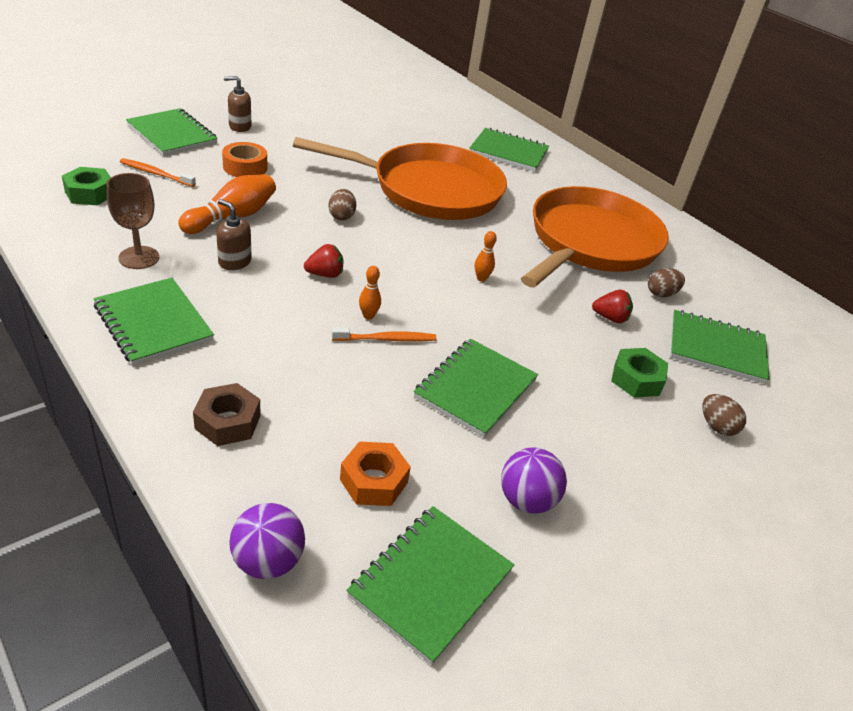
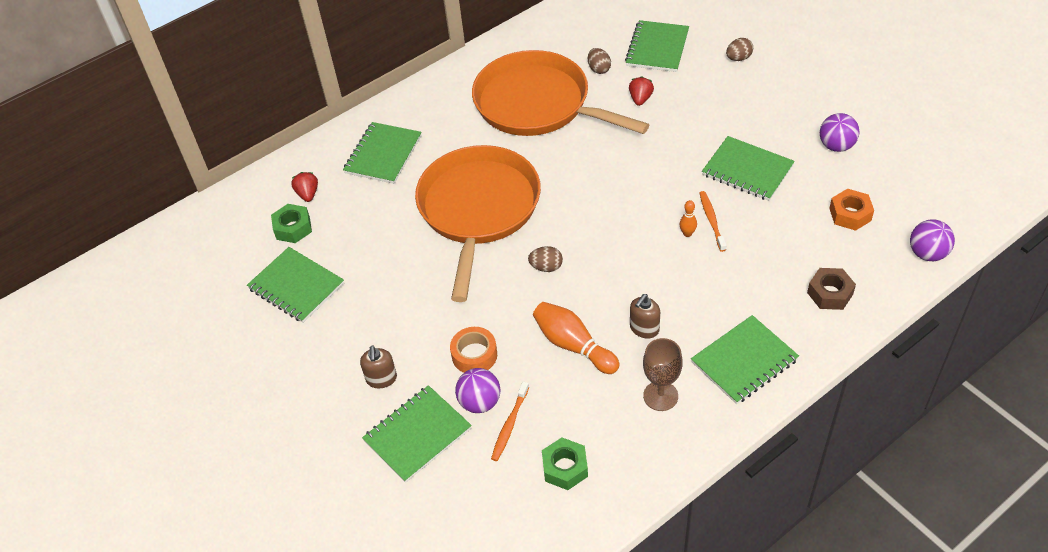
camera: 80 degrees left, 10 degrees up
red strawberry [304,244,343,278] -> red strawberry moved to [291,172,318,202]
green notebook [346,506,514,665] -> green notebook moved to [247,247,344,323]
orange bowling pin [475,231,497,282] -> none
green nut [611,348,668,398] -> green nut moved to [271,204,312,243]
none -> purple ball [455,368,500,413]

